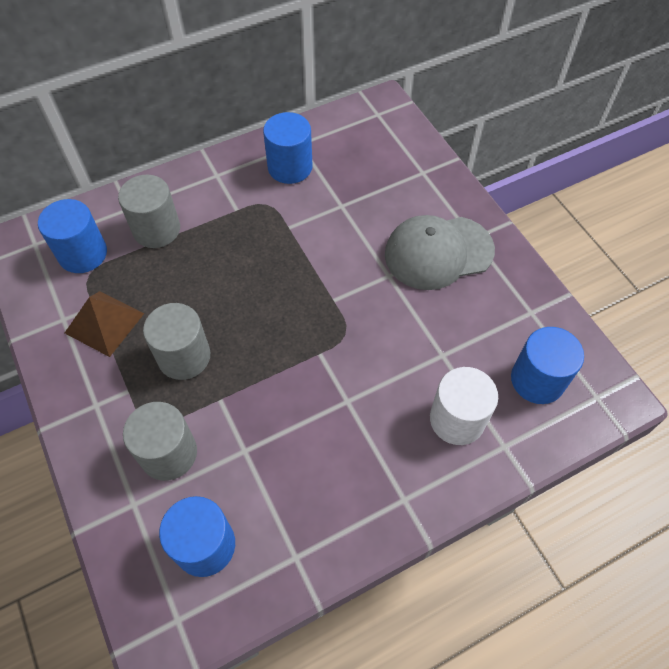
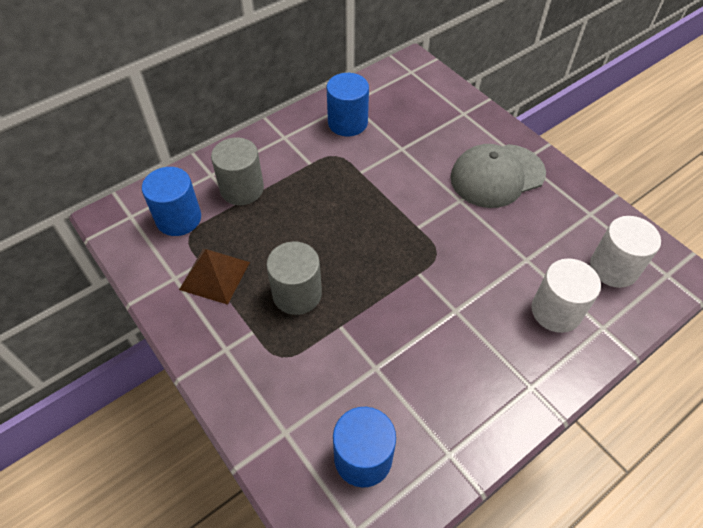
camera: 10 degrees left, 5 degrees down
grey cylinder [123,402,197,481] -> none
blue cylinder [511,327,584,404] -> white cylinder [590,216,661,288]

